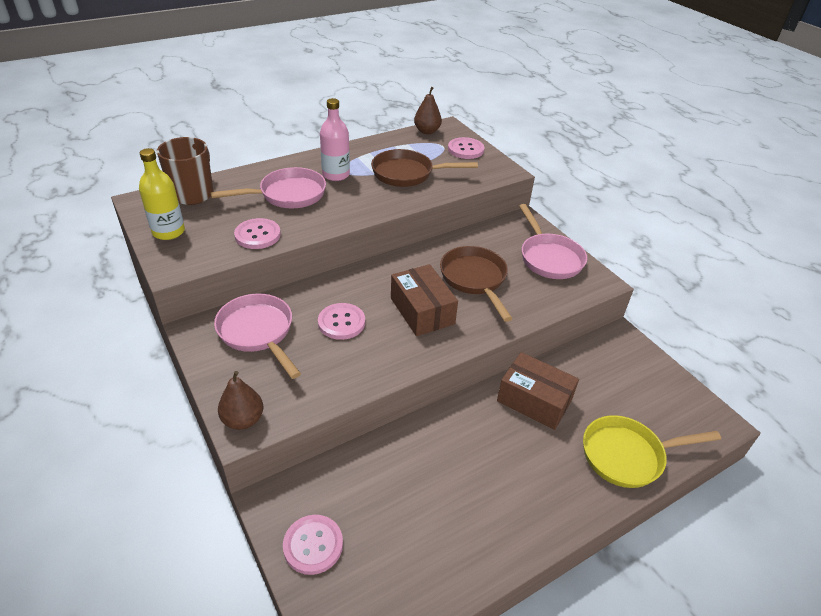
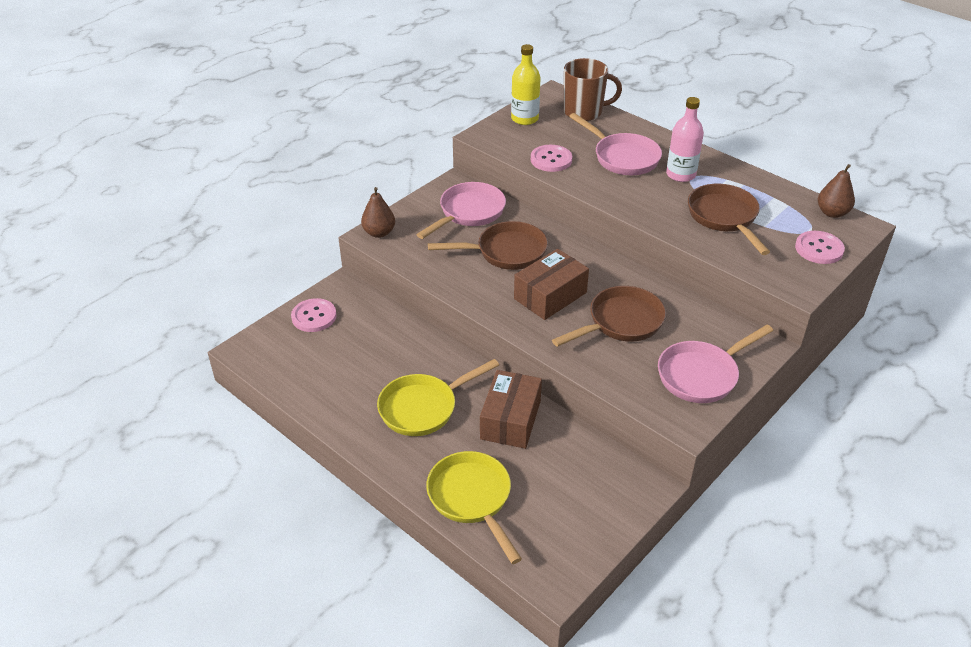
camera: 75 degrees right, 0 degrees up
pink button [318,303,365,340] -> brown pan [428,221,548,270]
none -> yellow pan [377,359,499,436]

